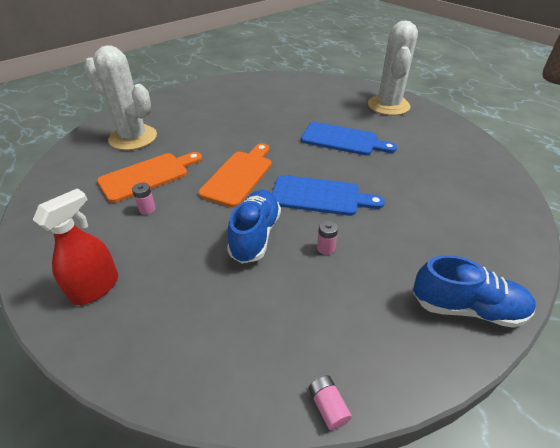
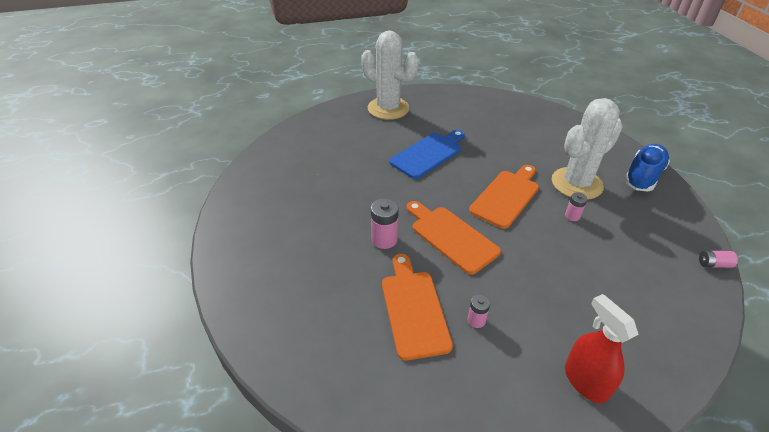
camera: 65 degrees left, 0 degrees up
white cactus [84,45,157,150] -> white cactus moved to [552,98,623,200]
blue shoe [227,190,281,264] -> none
blue cutting board [272,175,385,216] -> orange cutting board [469,165,539,229]
none -> pink battery [371,198,399,249]

